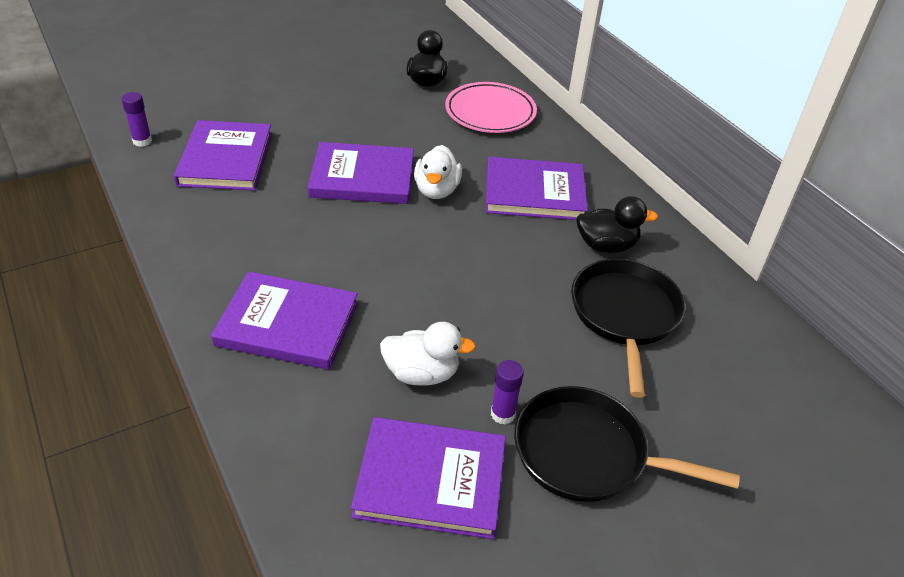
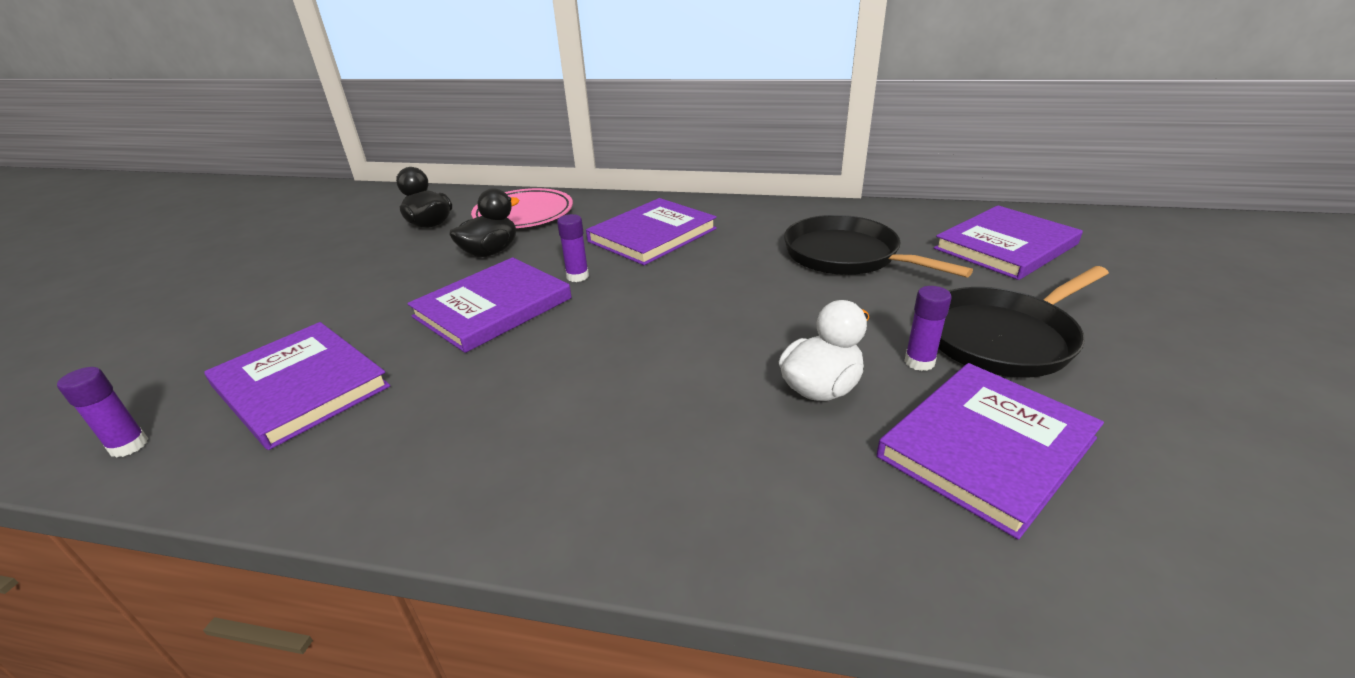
camera: 45 degrees left, 10 degrees down
purple book [211,271,358,370] -> purple book moved to [934,205,1083,280]
white duck [414,145,462,199] -> purple glue stick [557,214,589,282]
black duck [576,196,658,253] -> black duck moved to [449,188,520,257]

